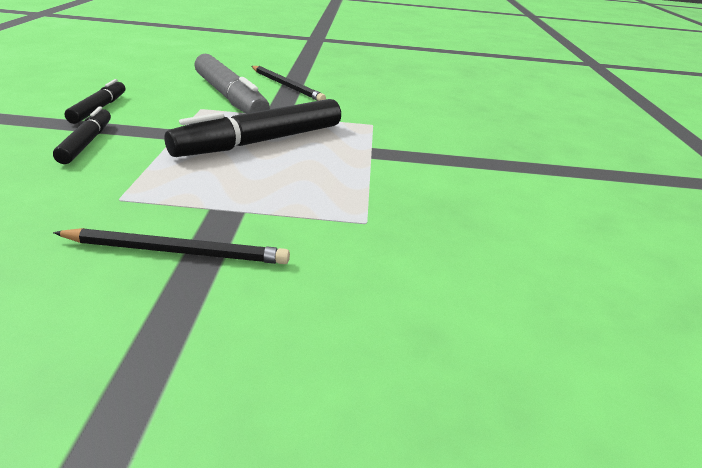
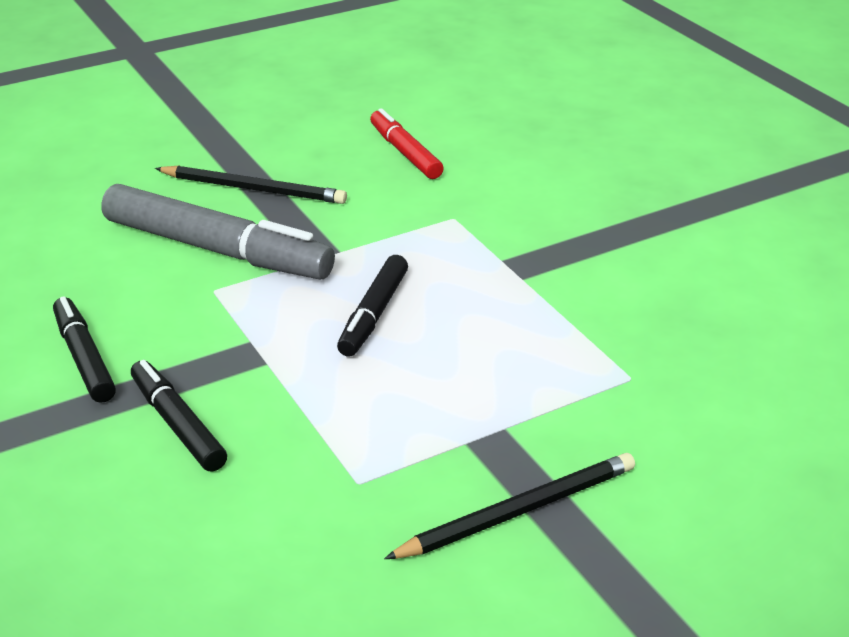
camera: 30 degrees left, 5 degrees up
black marker [165,99,341,157] -> black marker [337,255,408,357], size x0.56
none -> red marker [370,108,444,179]

